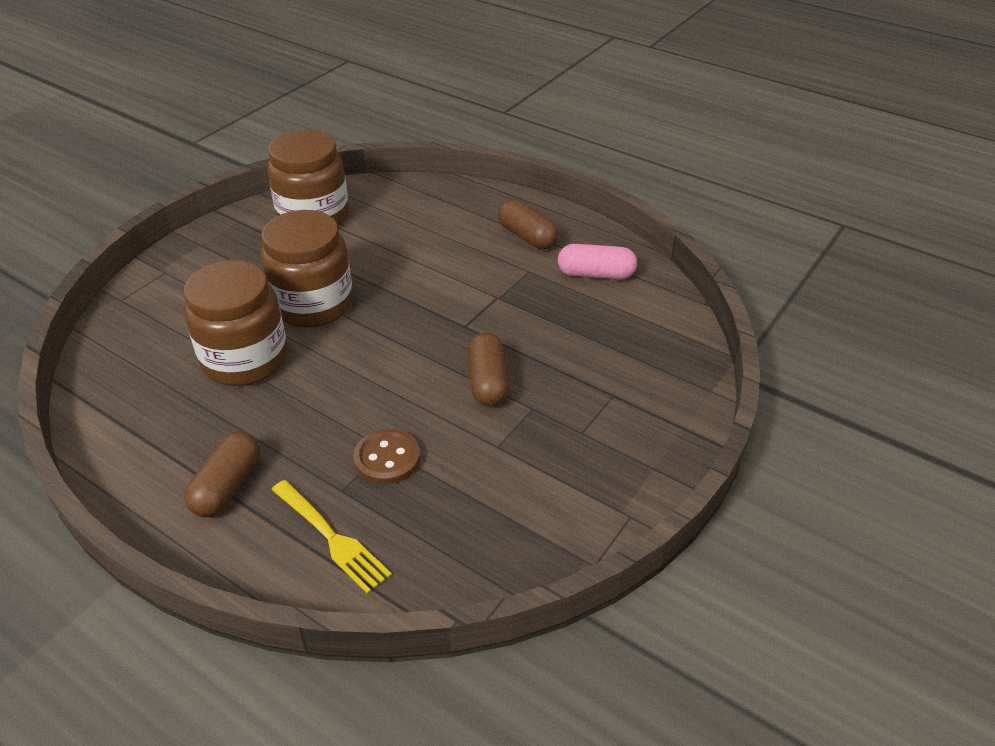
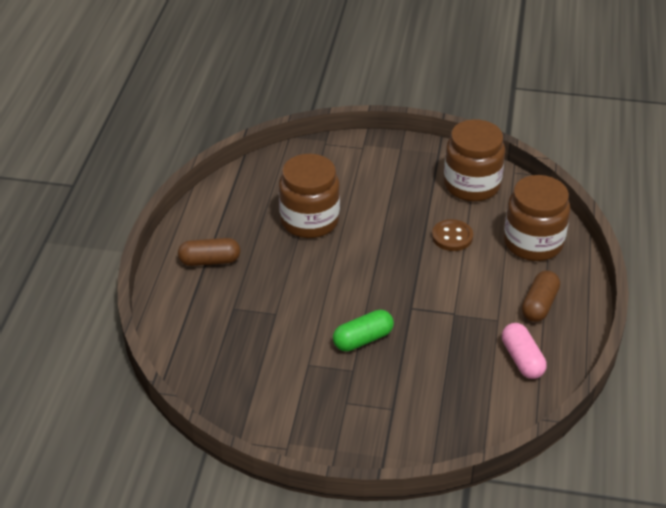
camera: 65 degrees right, 0 degrees up
brown jar [260,210,353,328] -> brown jar moved to [504,175,570,261]
yellow fork [272,480,392,594] -> none
brown button [353,429,420,484] -> brown button moved to [432,219,473,251]
brown capsule [467,333,509,406] -> green capsule [333,310,394,351]

